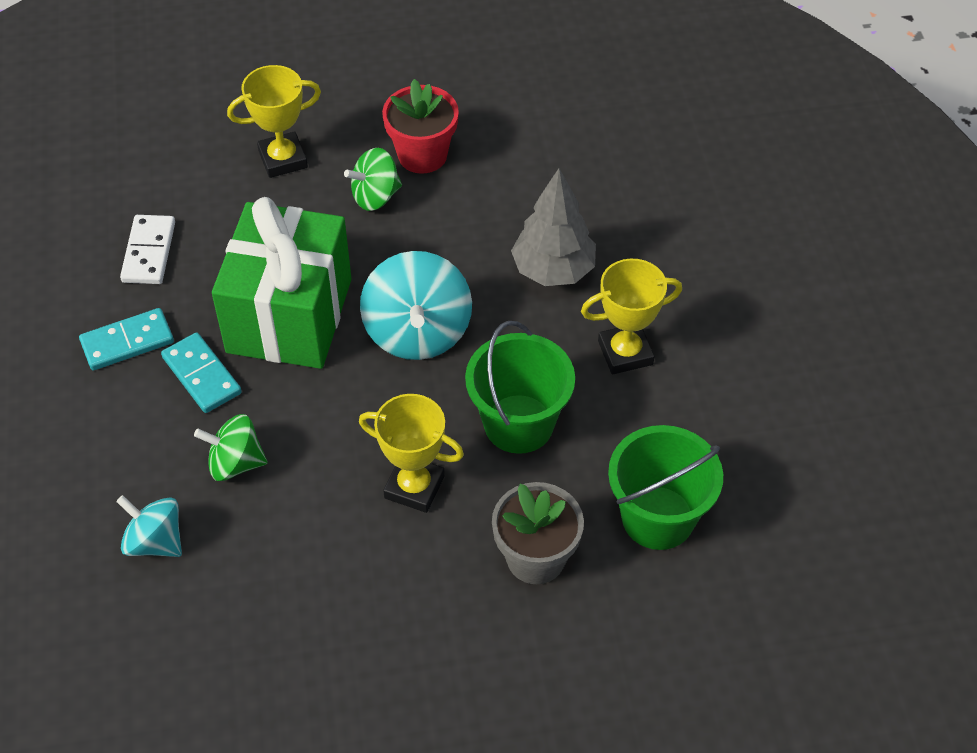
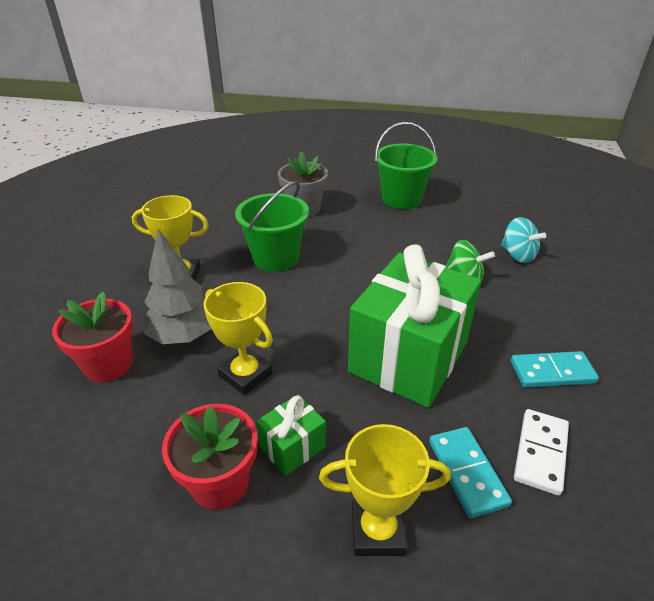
camera: 160 degrees left, 15 degrees down
turquoise domino [161,332,242,413] -> turquoise domino moved to [429,427,512,518]
green spinning top [344,148,402,211] -> green gift [256,394,326,476]
yellow trophy [359,394,464,513] -> yellow trophy moved to [203,282,273,395]
turquoise spinning top [360,251,472,360] -> none
green bucket [608,425,723,550] -> green bucket moved to [375,122,438,209]
none -> red flower pot [52,292,133,382]

